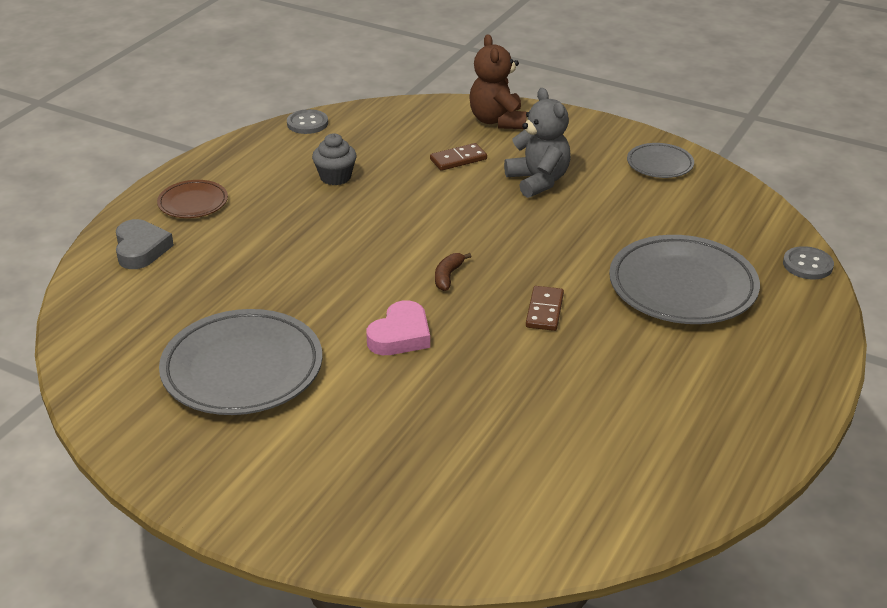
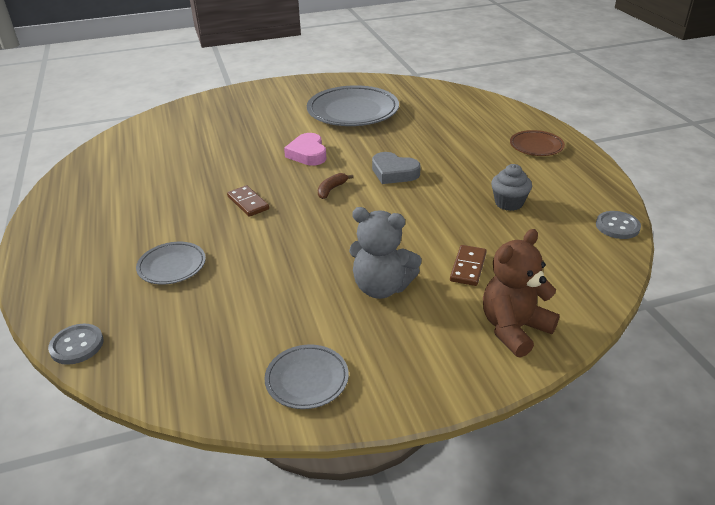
camera: 135 degrees right, 0 degrees up
grey heart [116,219,174,269] -> grey heart moved to [372,152,421,184]
brown banana [435,253,471,291] -> brown banana turned 120 degrees counterclockwise [318,173,354,199]
brown teddy bear [469,34,527,129] -> brown teddy bear turned 75 degrees counterclockwise [483,229,560,358]
grey plate [609,235,760,324] -> grey plate [136,242,206,285], size x0.52

